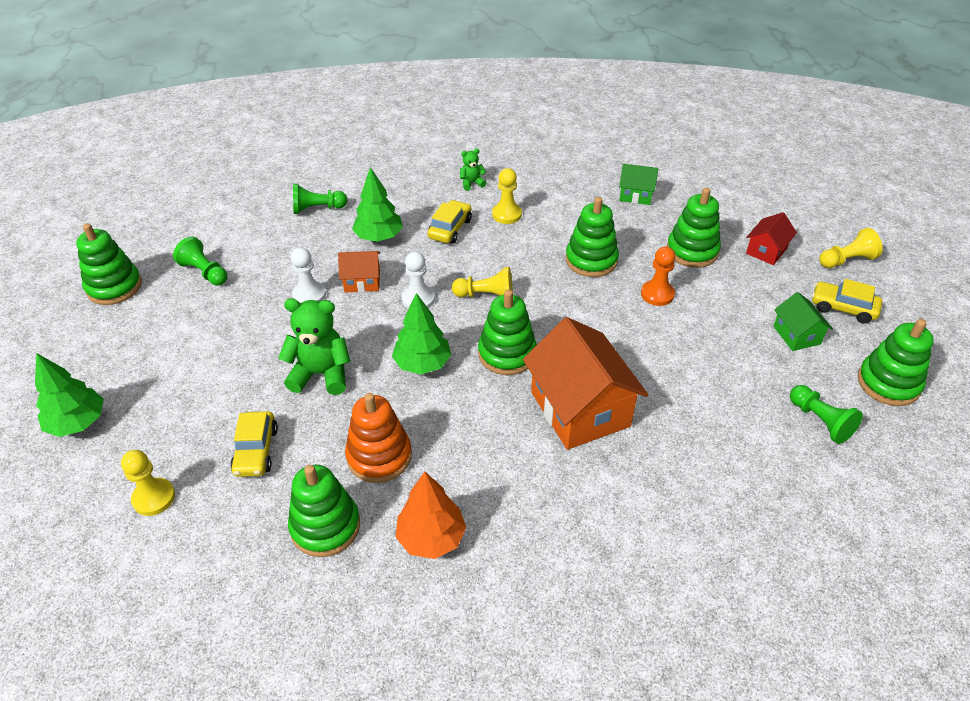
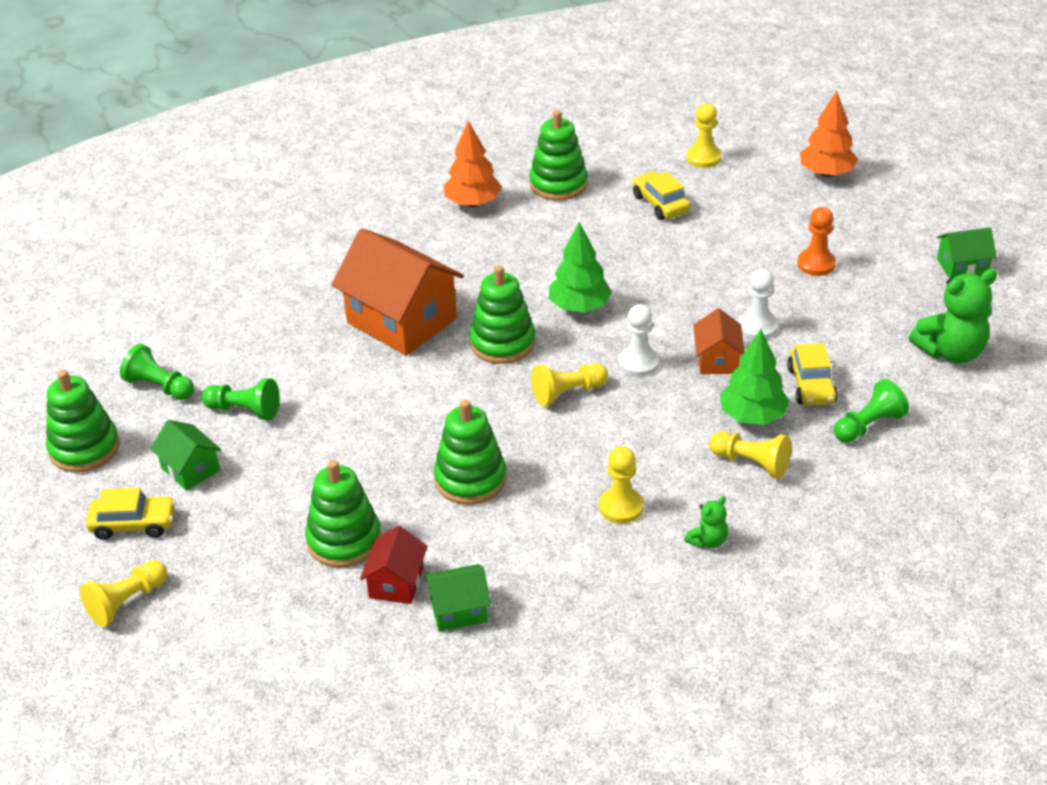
camera: 155 degrees right, 5 degrees down
green tree [35,353,104,437] -> orange tree [800,91,858,177]
green stacking toy [76,223,142,305] -> green house [937,227,997,279]
green pawn [173,236,227,286] -> green pawn moved to [202,378,280,420]
green teddy bear [279,298,351,395] -> green teddy bear moved to [909,269,997,364]
orange house [338,251,380,292] -> orange house turned 60 degrees counterclockwise [693,308,745,374]
orange stacking toy [345,393,412,483] -> none
yellow car [427,200,472,244] -> yellow car moved to [787,343,838,406]
orange pawn [641,247,676,306] -> orange pawn moved to [797,207,836,276]
red house [746,212,797,265] -> red house moved to [360,526,428,604]
none -> yellow pawn [709,431,791,479]

